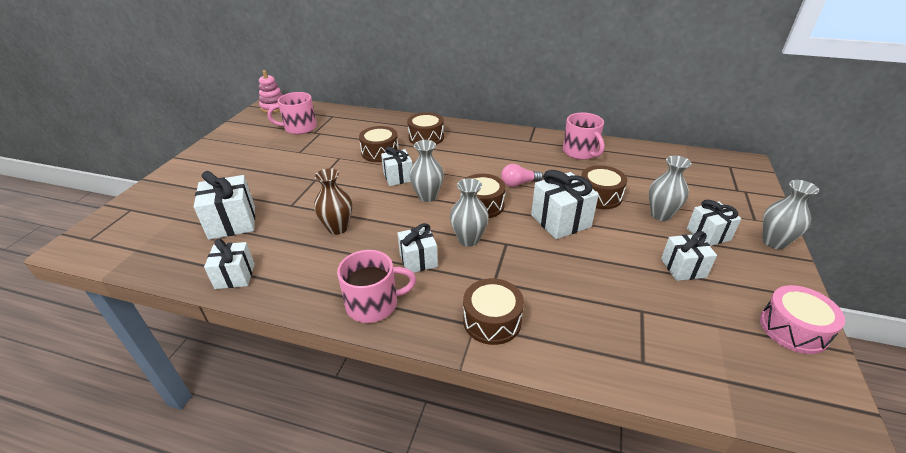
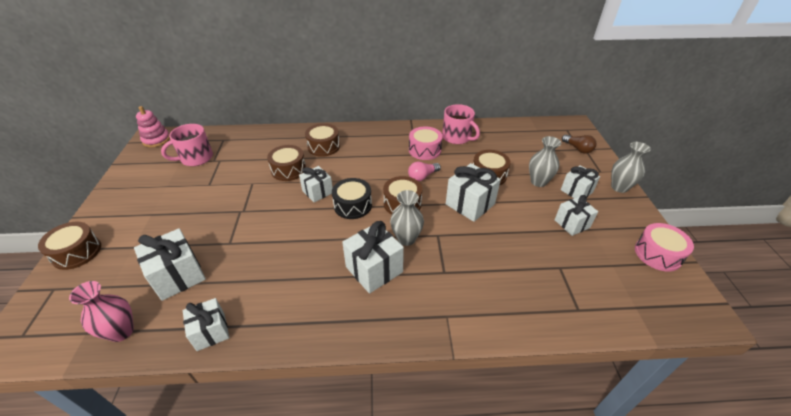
camera: 20 degrees left, 5 degrees up
brown vase [314,168,352,235] -> none
pink mug [337,250,416,323] -> none
white gift [397,223,438,273] -> white gift [342,221,404,294], size x1.52
grey vase [409,140,444,202] -> black drum [332,178,372,219]
brown drum [463,278,524,345] -> brown drum moved to [38,221,101,270]
none -> pink vase [69,281,134,342]
none -> pink drum [409,127,443,160]
none -> brown light bulb [562,135,596,154]

